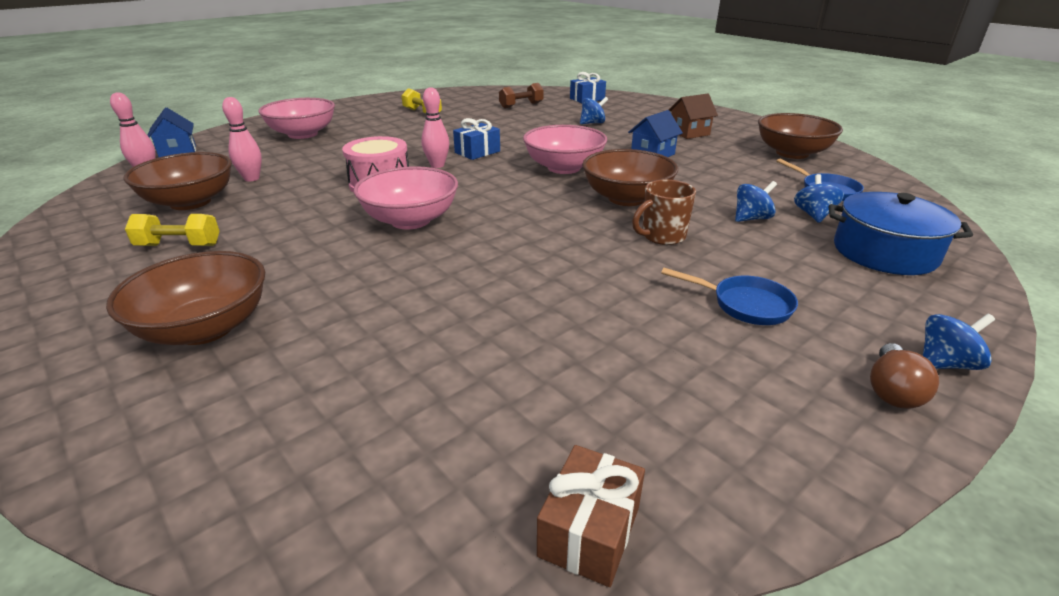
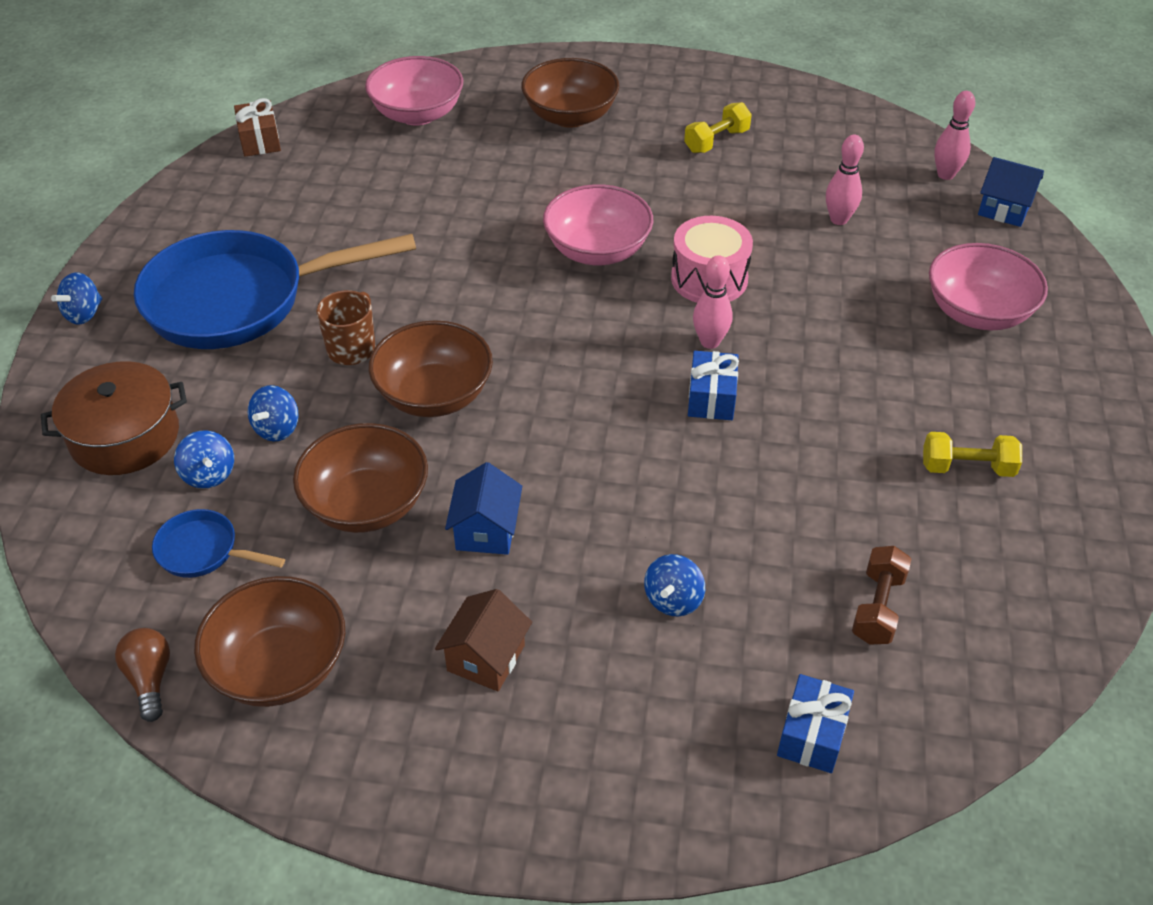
camera: 140 degrees right, 15 degrees up
brown bowl [124,152,232,210] -> brown bowl moved to [293,423,428,533]
pink bowl [523,125,607,174] -> pink bowl moved to [365,56,463,125]
blue pan [661,268,798,325] -> blue pan [134,230,416,349], size x2.37
blue pot [829,192,973,275] -> brown pot [41,361,187,475]
brown light bulb [870,343,939,409] -> brown light bulb moved to [115,628,170,722]

